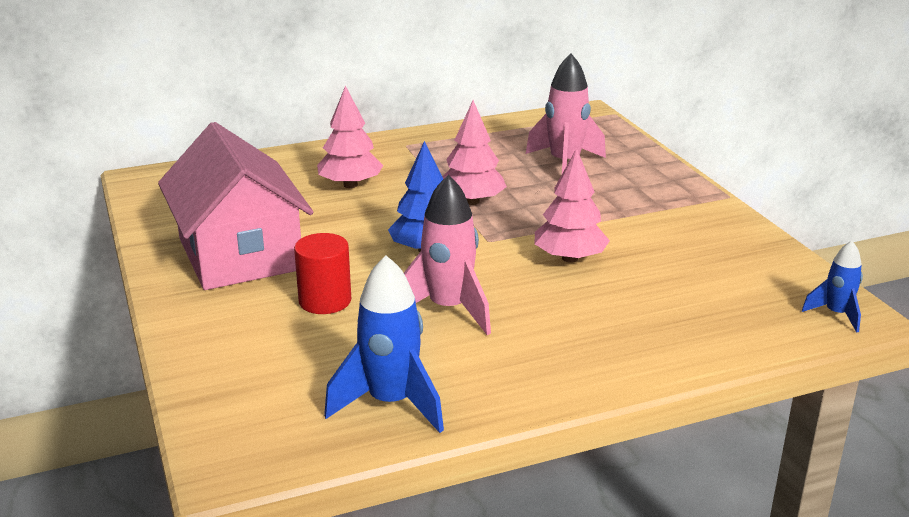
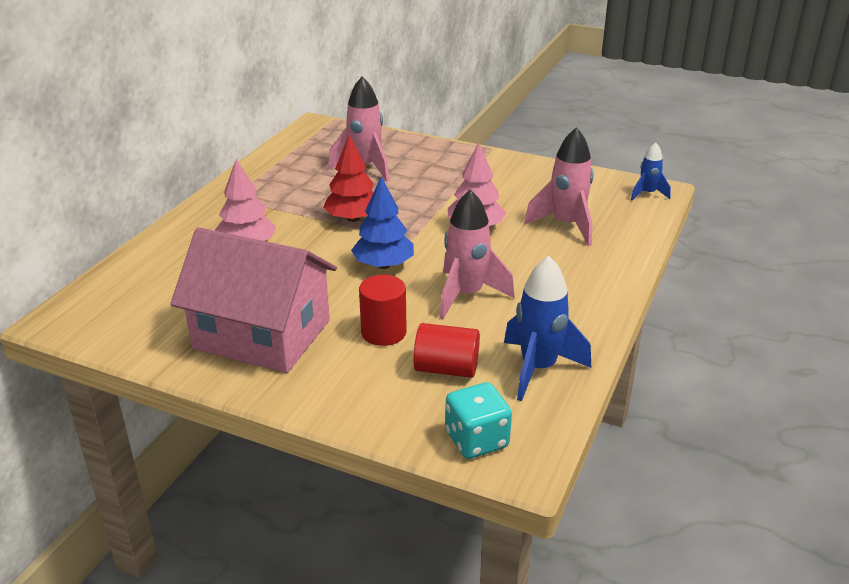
camera: 45 degrees left, 5 degrees up
pink tree [443,100,507,205] -> red tree [323,135,374,222]
none -> red cylinder [414,323,480,378]
none -> turquoise dice [445,382,512,459]
none -> pink rocket [524,127,593,246]

